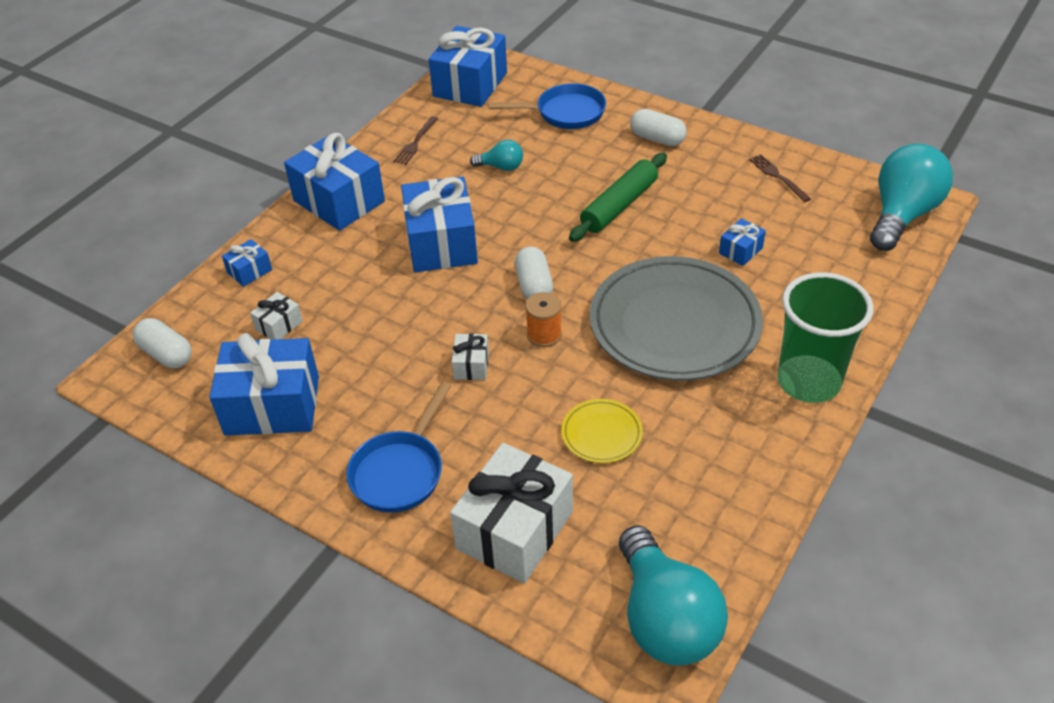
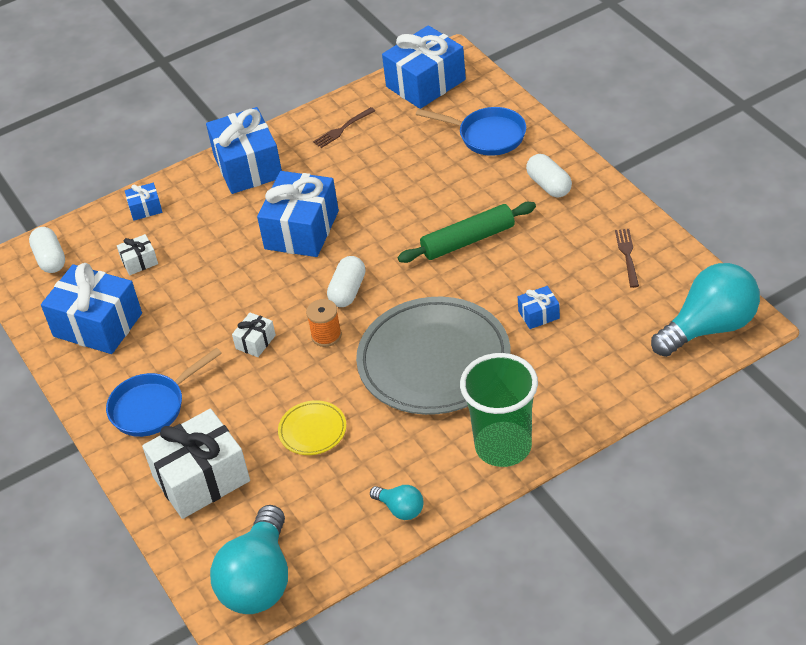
camera: 30 degrees right, 0 degrees up
turquoise light bulb [470,139,523,171] -> turquoise light bulb moved to [370,485,423,520]

